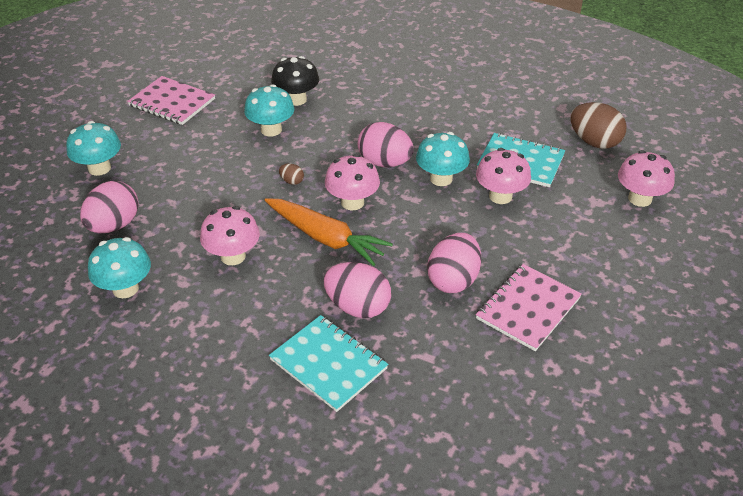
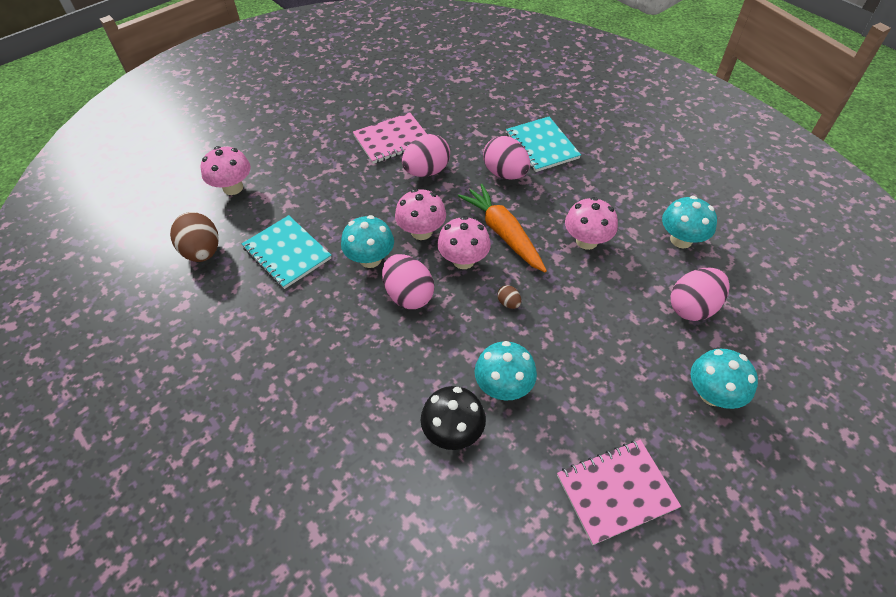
camera: 155 degrees left, 10 degrees up
pink notebook [127,76,215,125] -> pink notebook turned 75 degrees counterclockwise [557,440,681,545]
pink mushroom [476,148,531,204] -> pink mushroom moved to [395,189,446,240]

